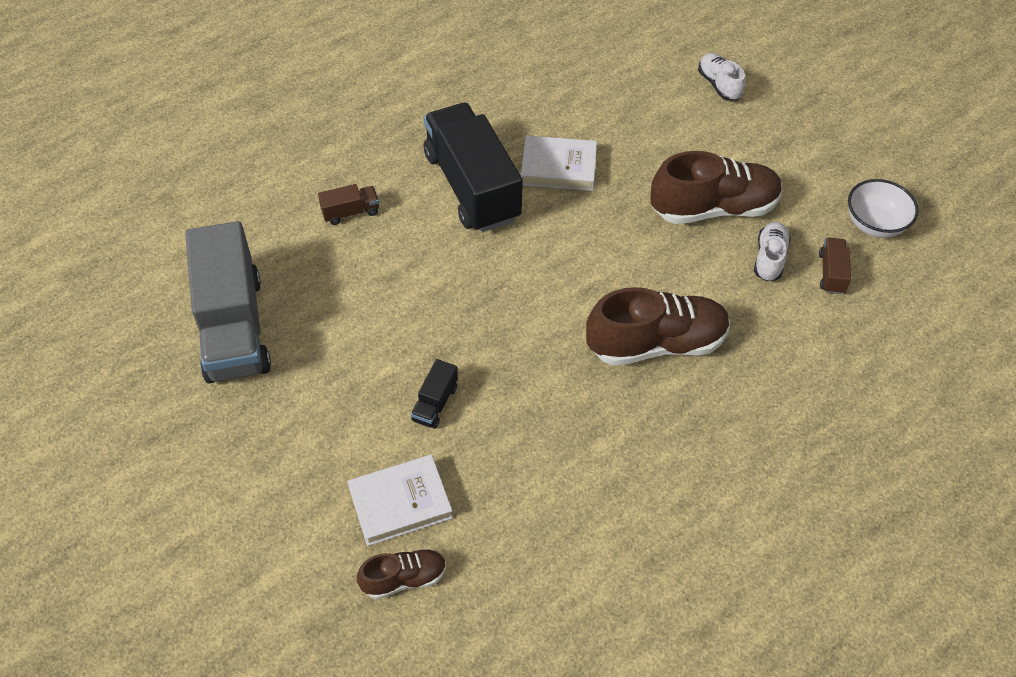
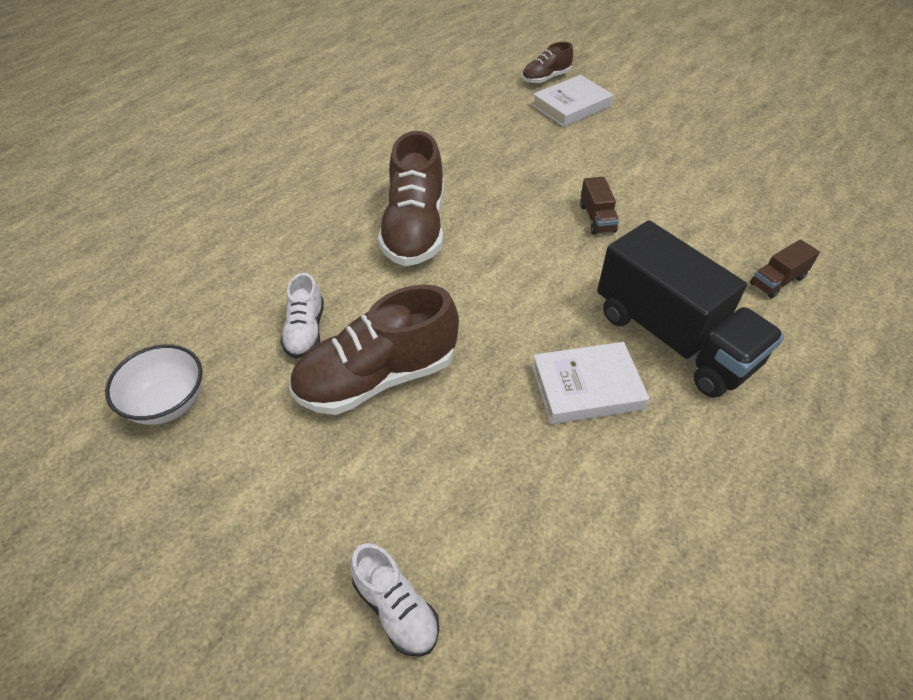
camera: 165 degrees right, 5 degrees down
grey truck [185,221,271,384] -> none
black truck [411,359,458,429] -> none
brown shoe [586,287,730,366] -> brown shoe turned 60 degrees counterclockwise [378,131,444,266]
brown truck [819,237,851,294] -> brown truck moved to [580,177,619,235]

